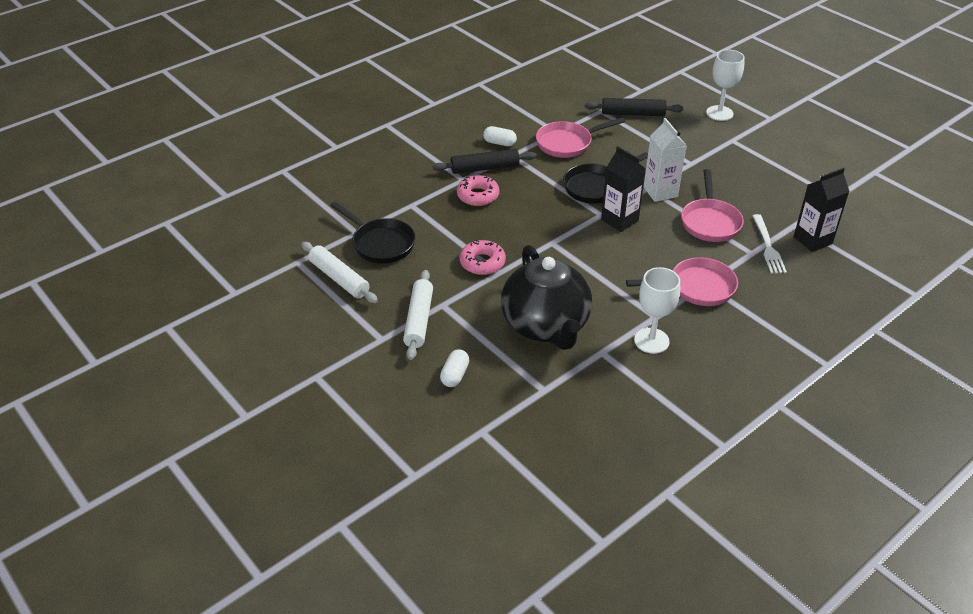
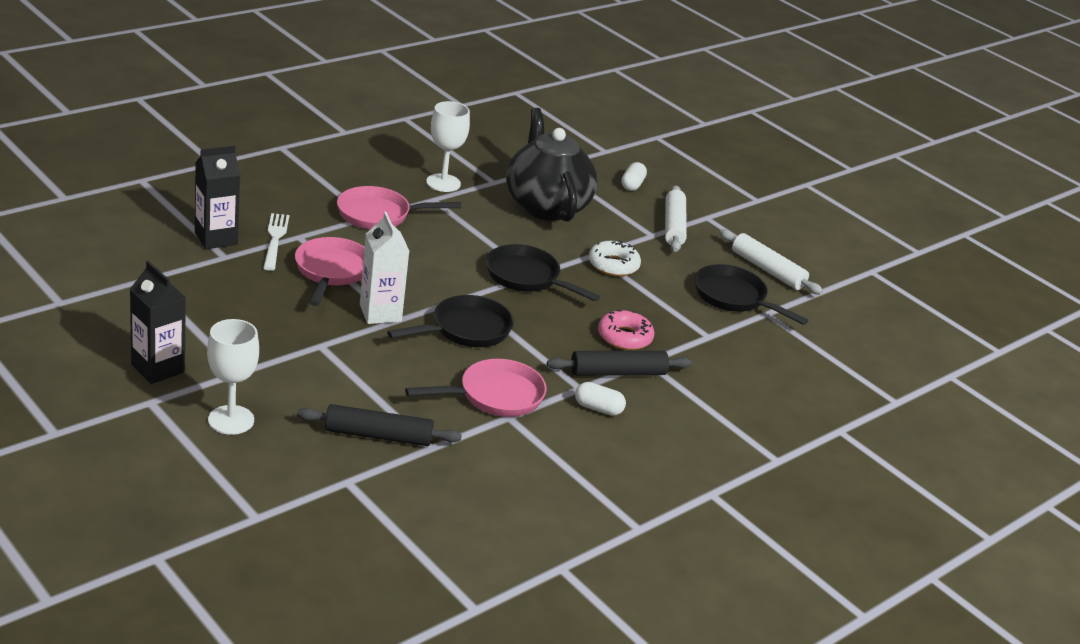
camera: 175 degrees right, 10 degrees down
pink donut [460,240,506,275] -> white donut [589,240,641,276]
black carton [601,146,646,232] -> black carton moved to [130,261,186,384]
none -> black pan [486,244,600,301]

